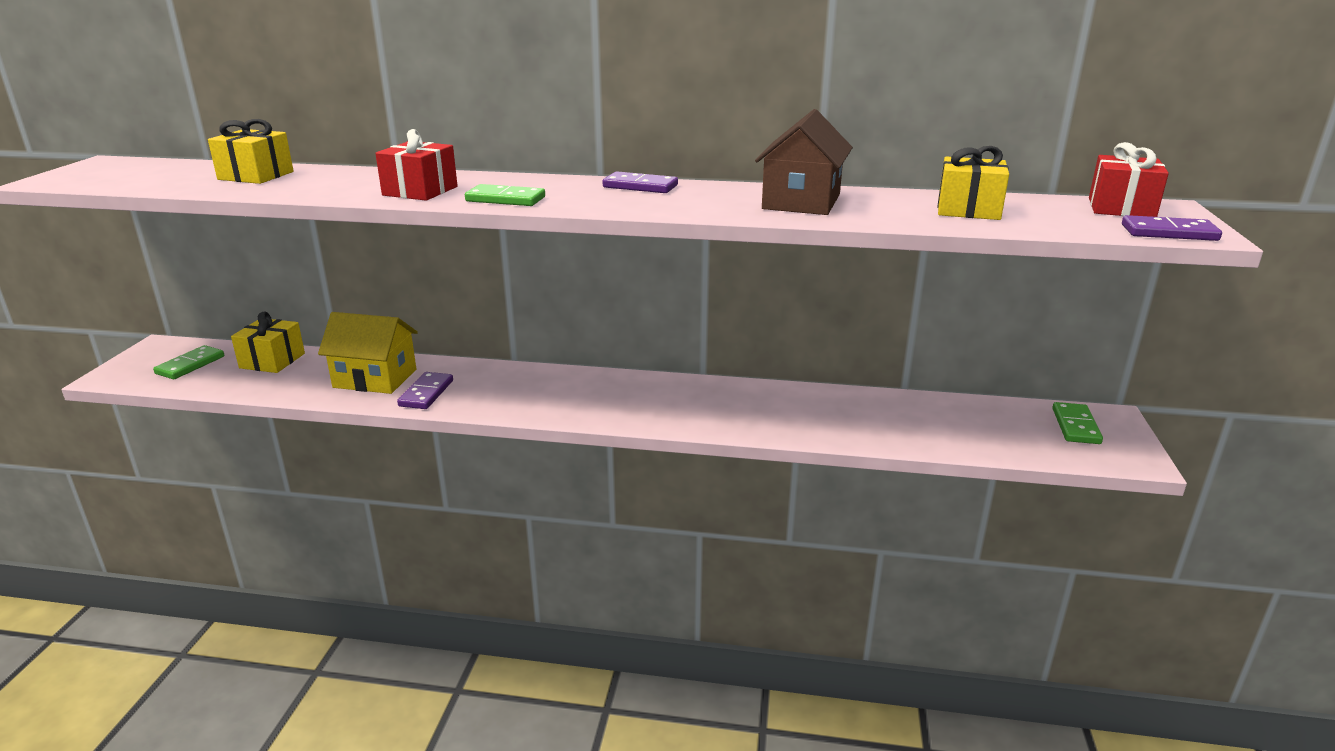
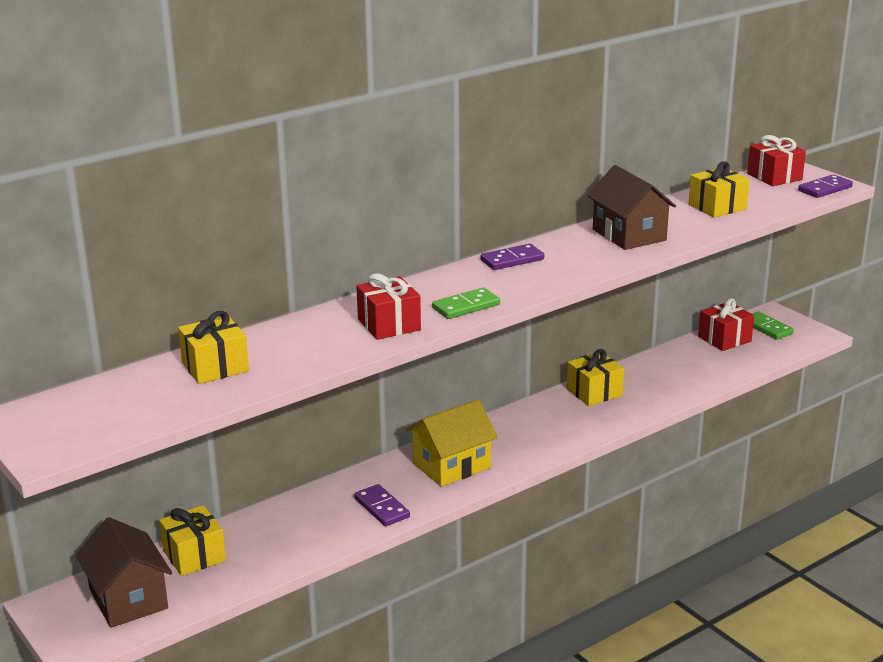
camera: 45 degrees left, 0 degrees up
green domino [153,345,224,379] -> brown house [76,517,172,628]
yellow house [318,312,418,394] -> yellow house moved to [406,399,498,487]
none -> yellow gift [567,349,624,406]
none -> red gift [698,298,754,351]

